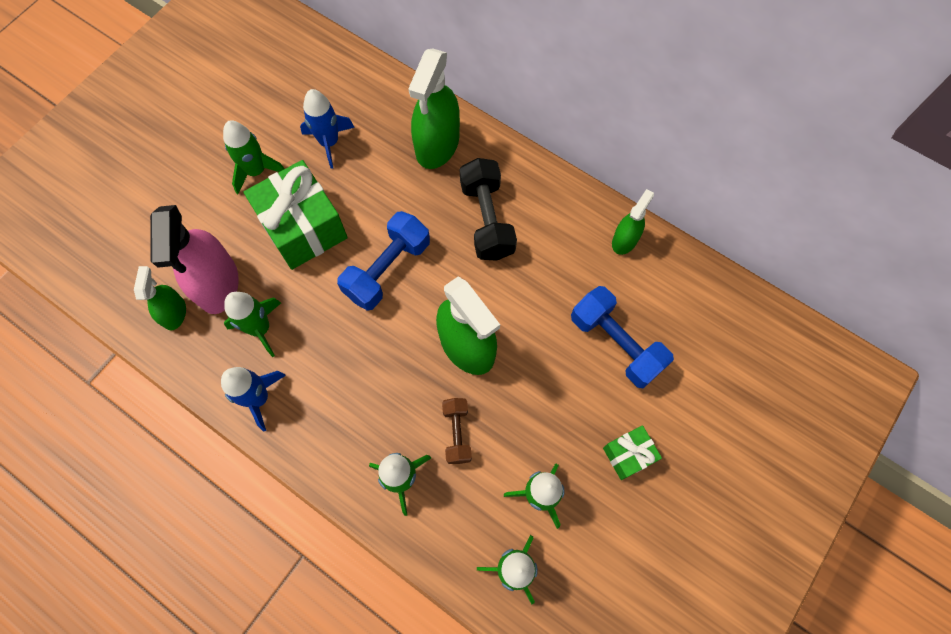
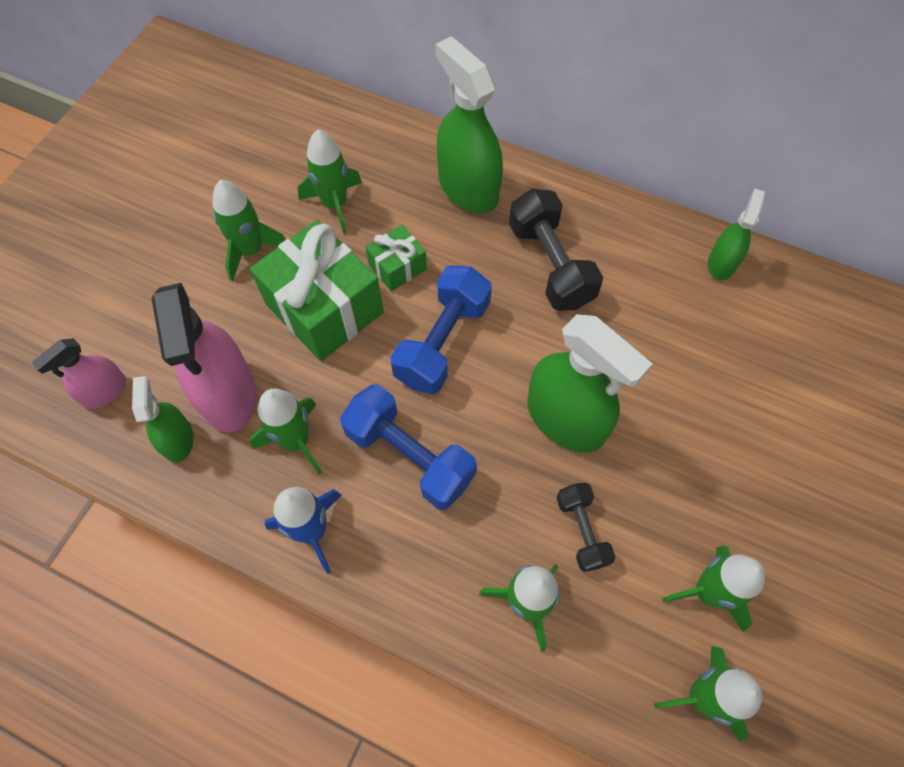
camera: 10 degrees left, 5 degrees down
blue rocket [300,89,355,169] -> green rocket [298,129,362,234]
green spray bottle [408,48,460,169] -> green spray bottle turned 135 degrees clockwise [436,36,503,214]
brown dumbbell [442,398,472,464] -> black dumbbell [557,483,616,572]
blue dumbbell [571,286,674,388] -> blue dumbbell moved to [340,384,477,510]
green gift [603,425,662,480] -> green gift moved to [366,225,427,291]
none -> pink spray bottle [32,338,126,409]

